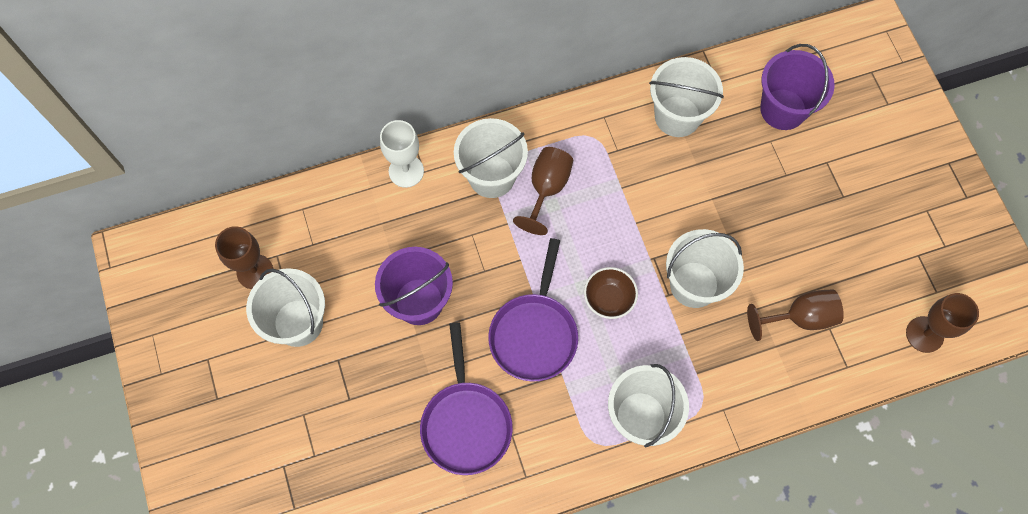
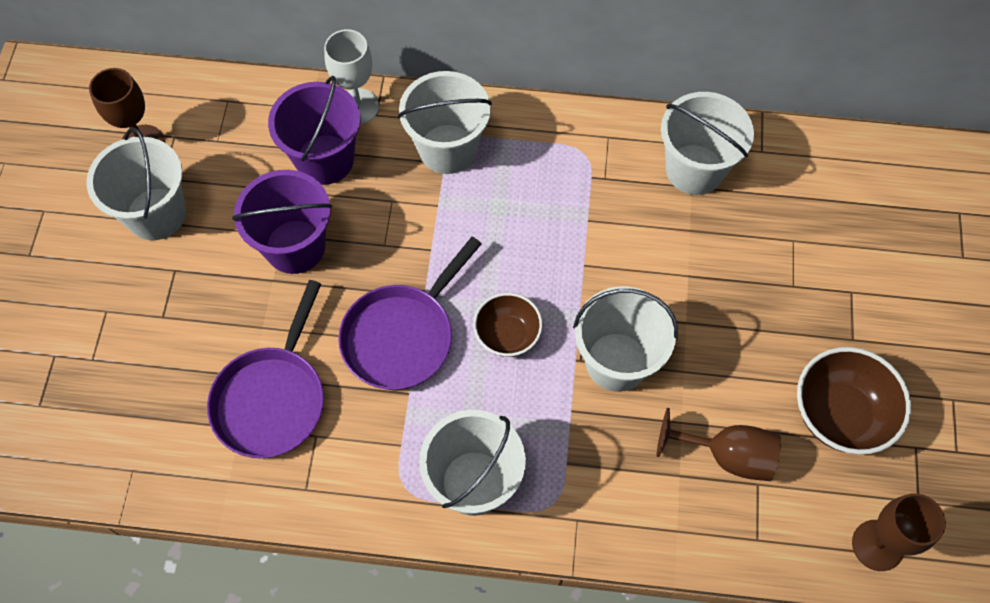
camera: 25 degrees right, 5 degrees down
brown goblet [513,147,573,235] -> none
purple bucket [760,44,835,130] -> purple bucket moved to [268,76,361,185]
none -> brown bowl [797,347,911,455]

